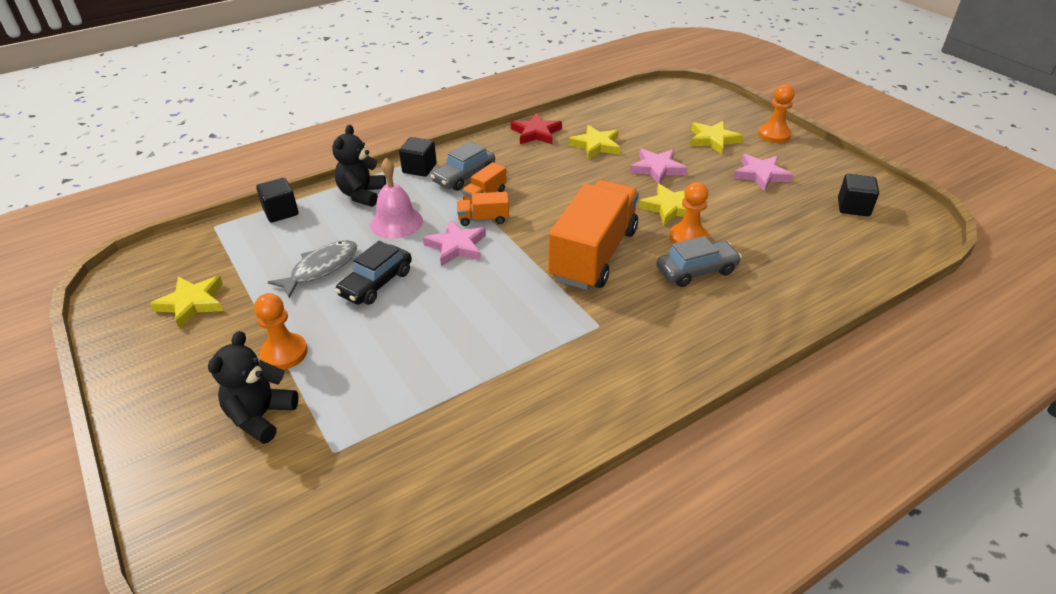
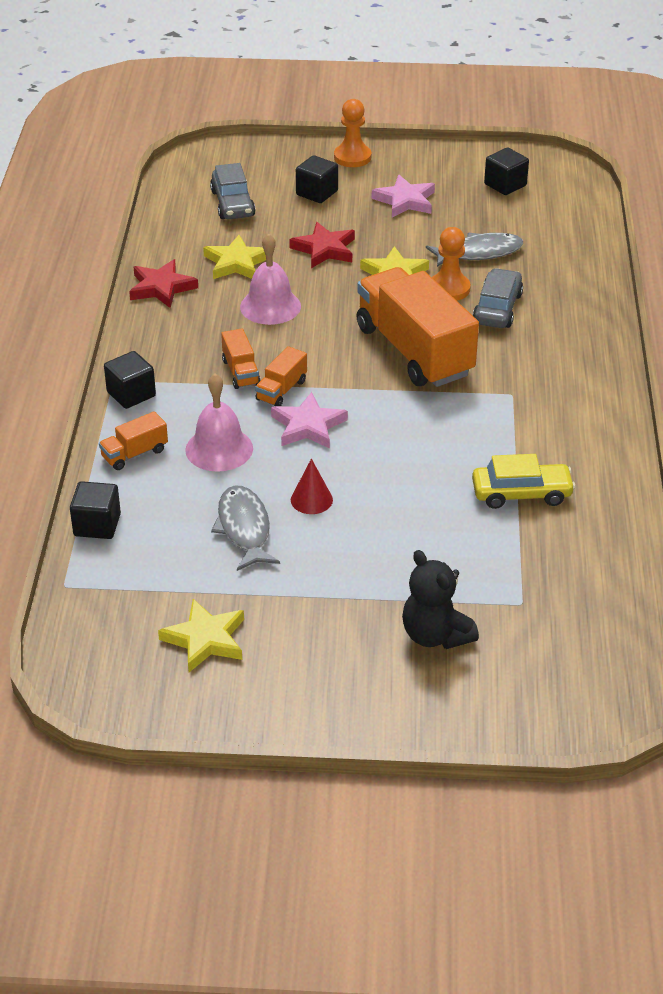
camera: 55 degrees left, 0 degrees up
orange pawn [254,293,308,370] -> none
black teddy bear [332,125,386,207] -> orange truck [99,411,168,470]
black car [335,241,412,305] -> red cone [291,459,333,514]
grey car [431,141,495,191] -> grey car moved to [210,163,256,219]
pink star [630,149,687,184] -> red star [289,222,355,268]
yellow star [690,121,743,154] -> black cube [296,155,338,203]
none -> pink bell [240,233,301,325]
none -> grey fish [426,233,523,267]
none -> yellow car [472,454,575,509]

